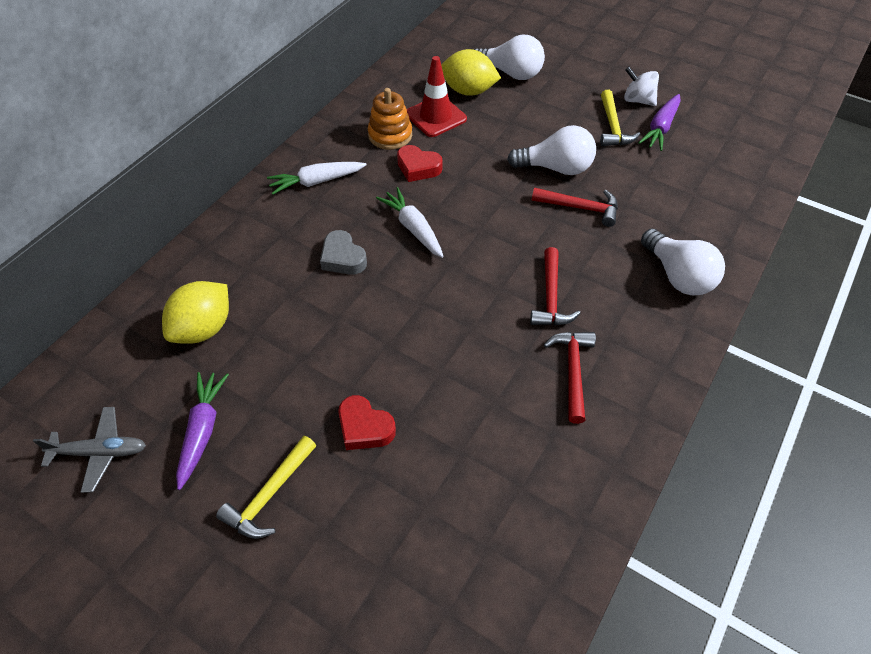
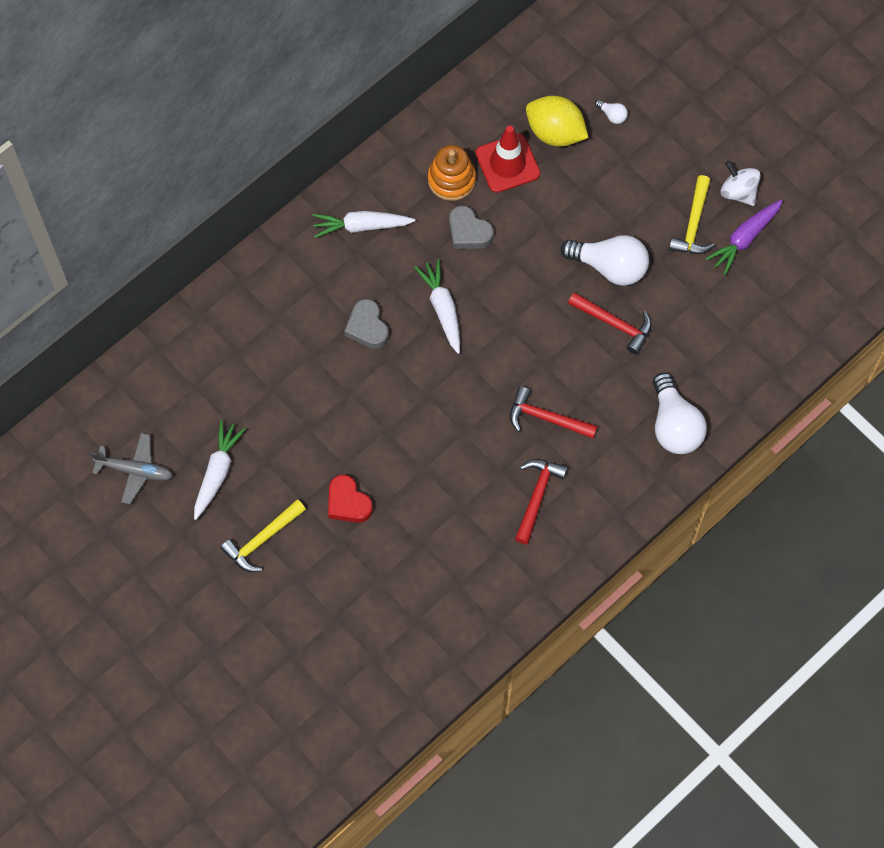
camera: 15 degrees right, 15 degrees up
yellow lemon [162,281,229,344] -> none
purple carrot [176,372,229,490] -> white carrot [194,420,246,520]
red heart [397,145,443,182] -> grey heart [449,206,494,249]
white light bulb [475,35,545,80] -> white light bulb [595,100,628,124], size x0.42
red hammer [530,247,581,325] -> red hammer turned 90 degrees clockwise [510,386,598,438]

